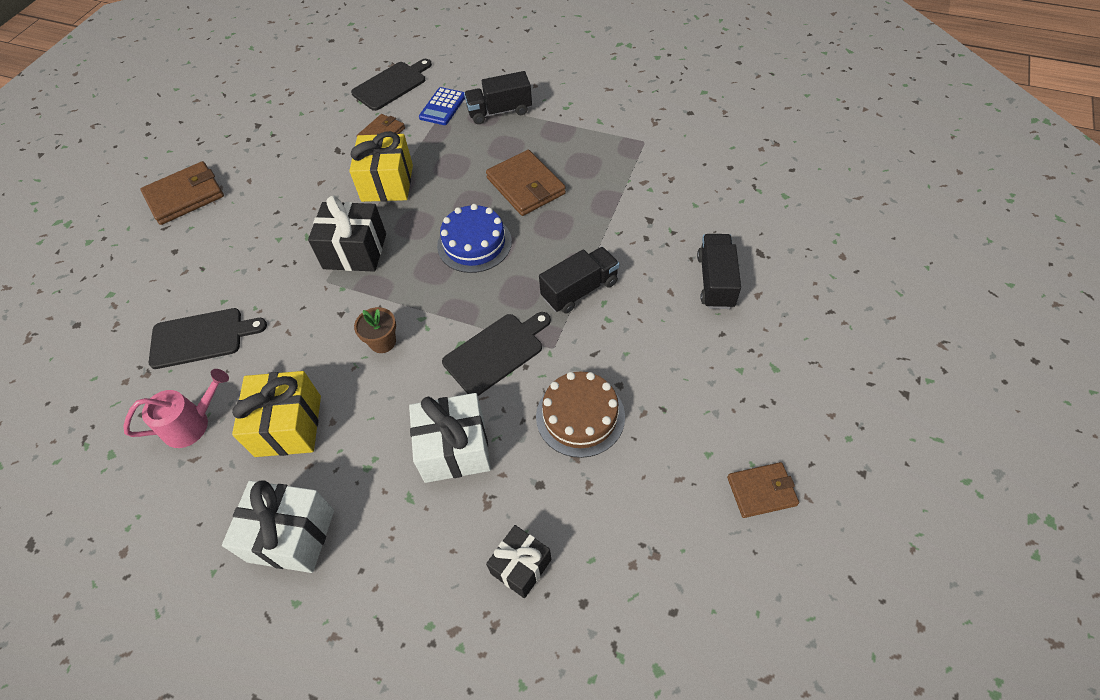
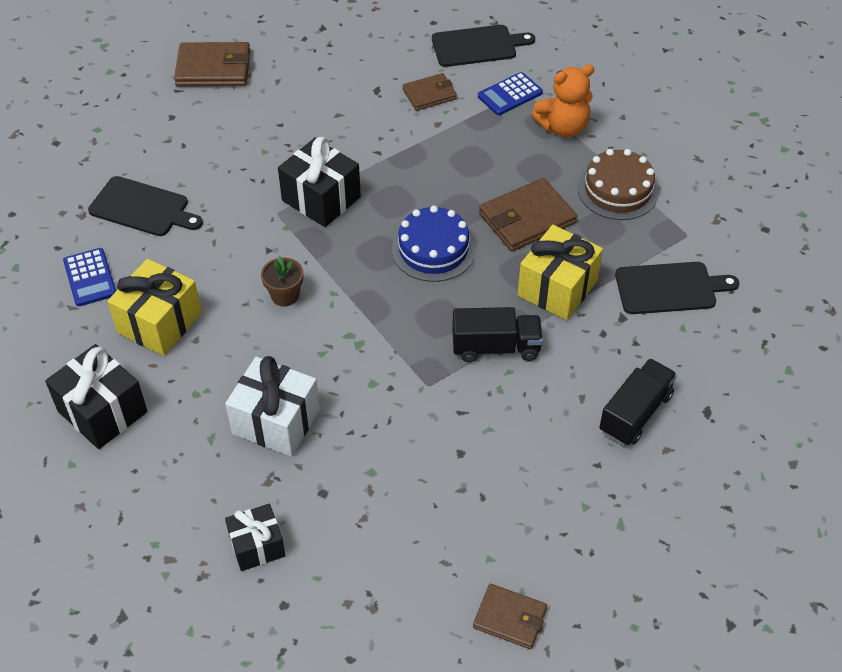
camera: 30 degrees right, 5 degrees down
pink watering can [123,369,229,448] -> blue calculator [63,248,116,306]
white gift [222,480,334,573] -> black gift [45,344,148,449]
yellow gift [349,131,413,202] -> yellow gift moved to [517,225,603,320]
black cutting board [442,312,551,396] -> black cutting board moved to [615,262,739,314]
black truck [464,71,532,124] -> orange teddy bear [532,64,594,137]
brown wallet [486,150,566,216] -> brown wallet turned 60 degrees clockwise [479,178,577,252]
brown cake [536,371,625,458] -> brown cake moved to [578,149,659,220]

